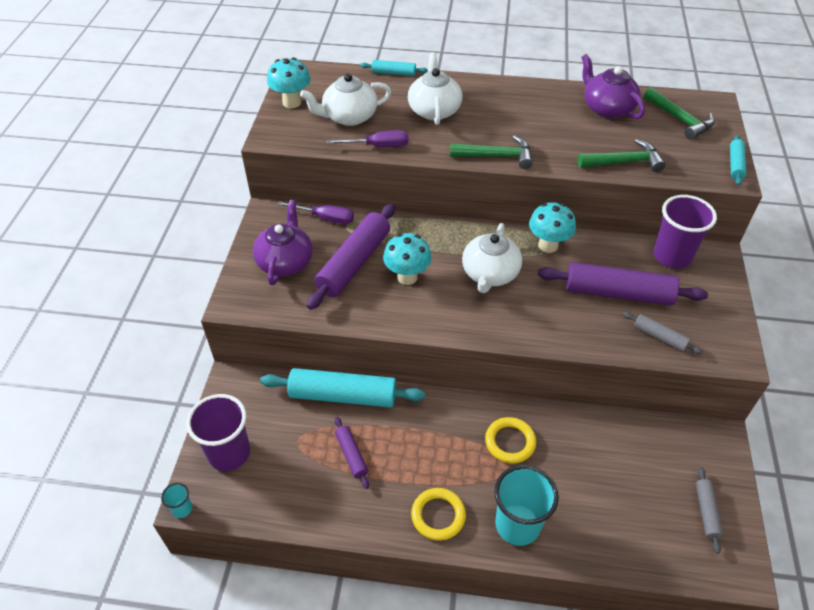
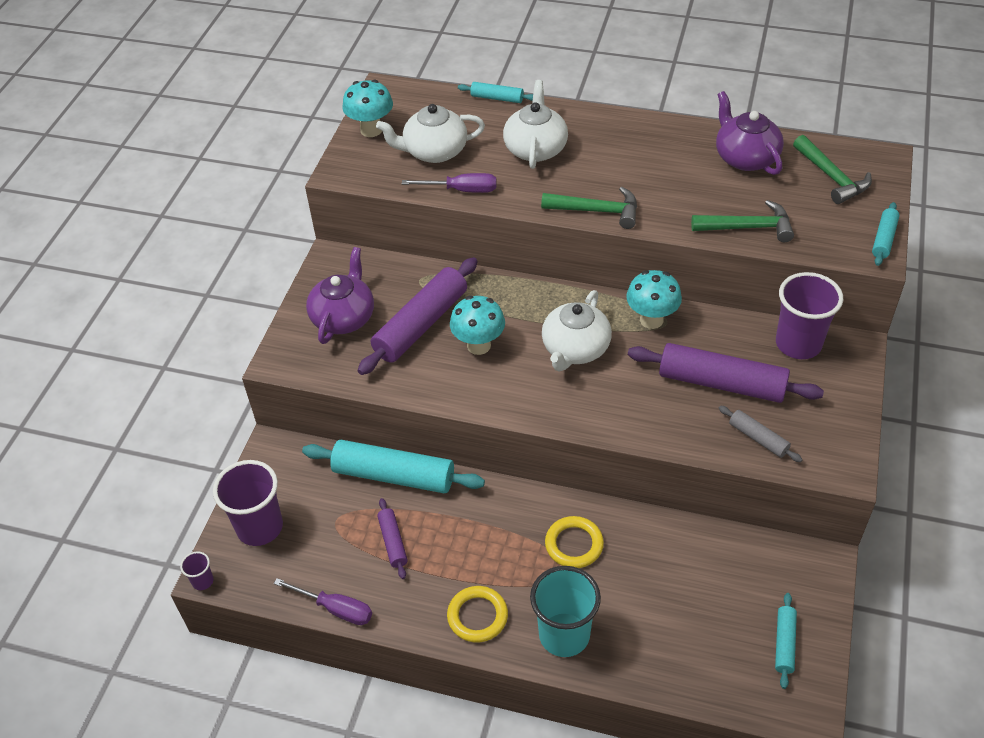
camera: 10 degrees right, 0 degrees up
turquoise cup [161,483,192,518] -> purple cup [180,551,214,590]
purple screwdriver [277,201,354,224] -> purple screwdriver moved to [274,578,372,625]
grey rolling pin [696,467,723,554] -> turquoise rolling pin [775,593,797,689]

